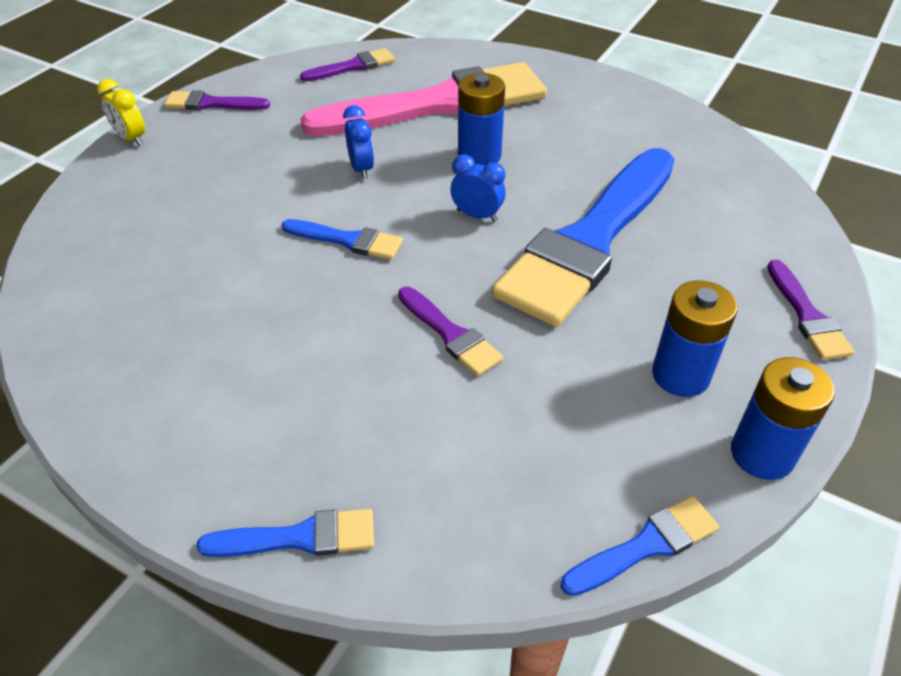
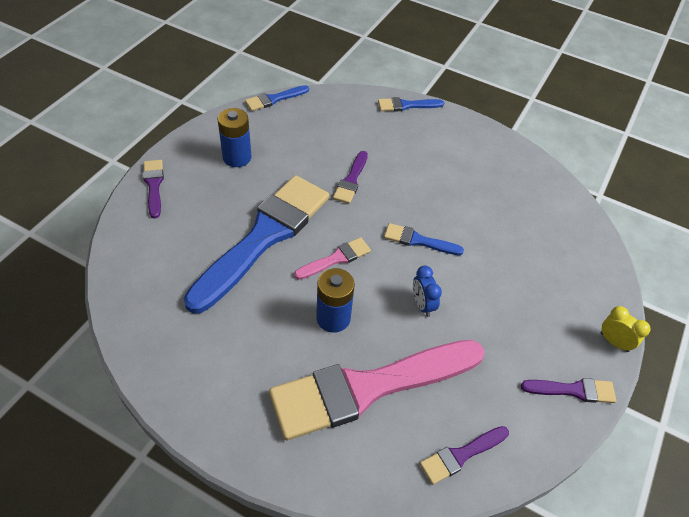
camera: 175 degrees right, 5 degrees up
purple brush [398,287,503,376] -> purple brush turned 120 degrees counterclockwise [333,151,368,204]
blue clock [451,155,506,222] -> pink brush [294,237,371,280]
blue battery [731,357,835,480] -> none

